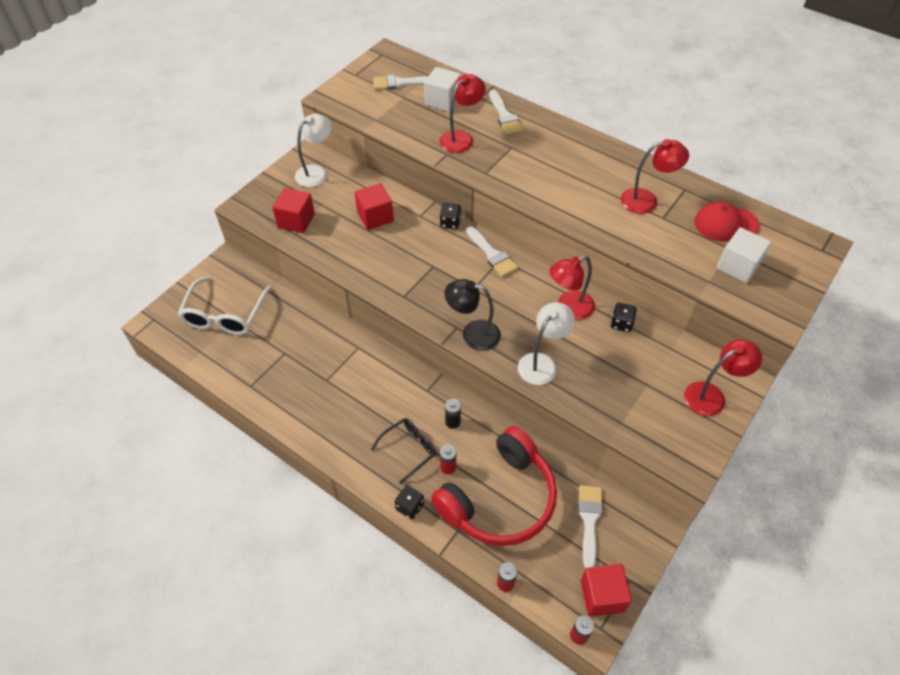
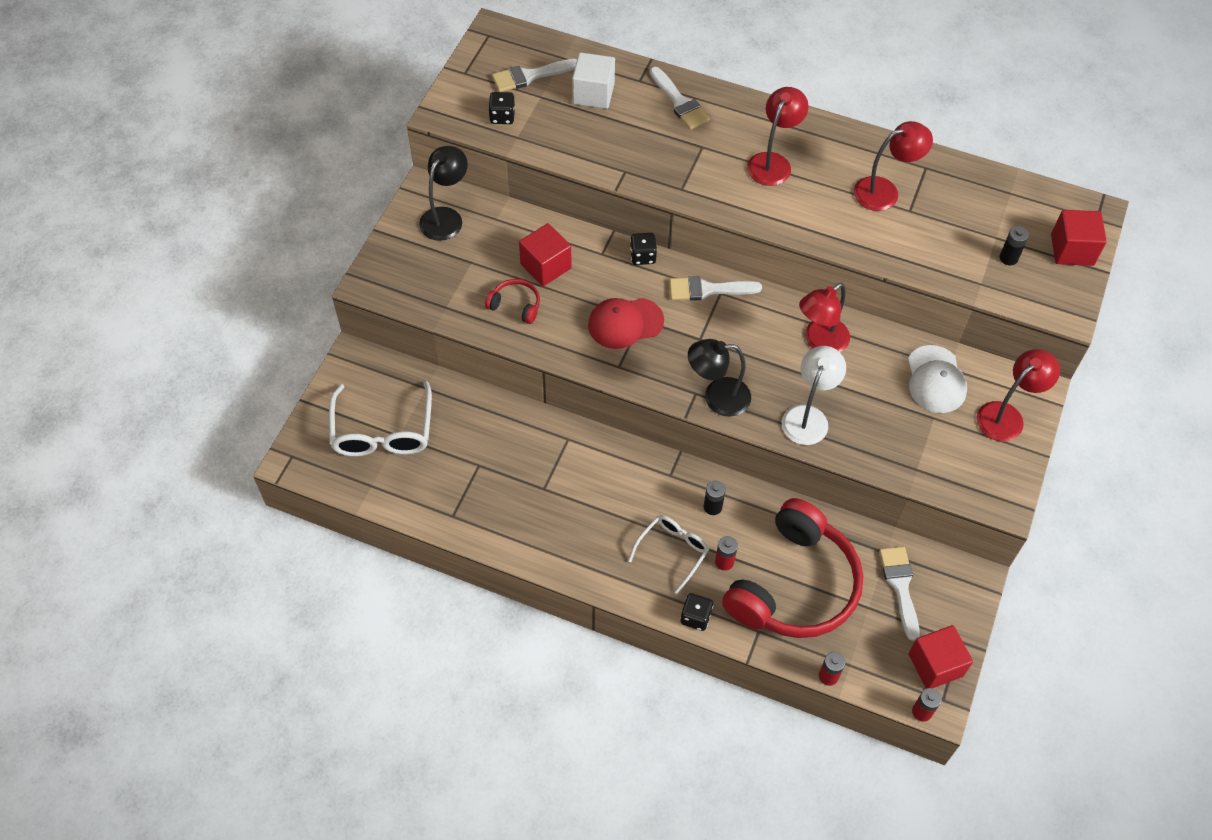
camera: 15 degrees left, 5 degrees up
red cube [272,188,315,233] -> red cube moved to [1051,210,1107,266]
white lamp [295,114,332,187] -> black lamp [419,146,468,241]
black glasses [371,418,436,484] -> white glasses [628,515,709,594]
red lamp [439,74,486,153] -> red lamp moved to [747,87,809,186]
white brush [466,226,518,277] -> white brush turned 135 degrees clockwise [669,276,762,301]
black dice [611,303,637,332] -> black dice moved to [488,92,515,124]
red cap [694,201,760,241] -> red cap moved to [588,298,664,349]
white cube [717,227,771,283] -> black battery [1000,226,1029,265]
none -> red headphones [485,279,540,324]
none -> white cap [908,345,967,413]

